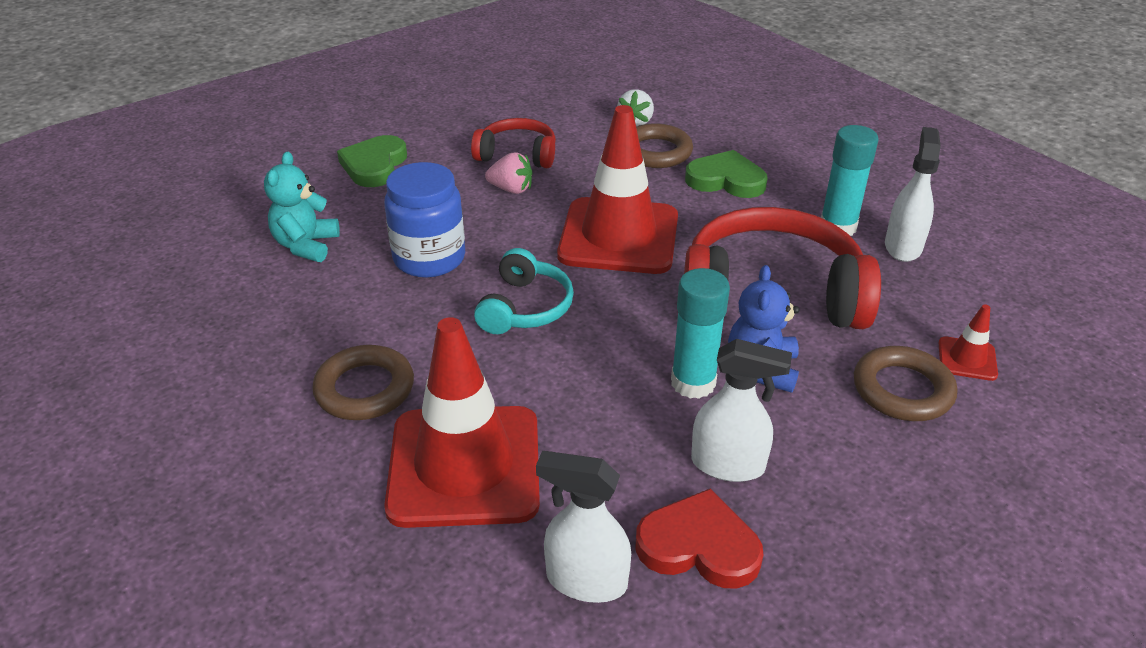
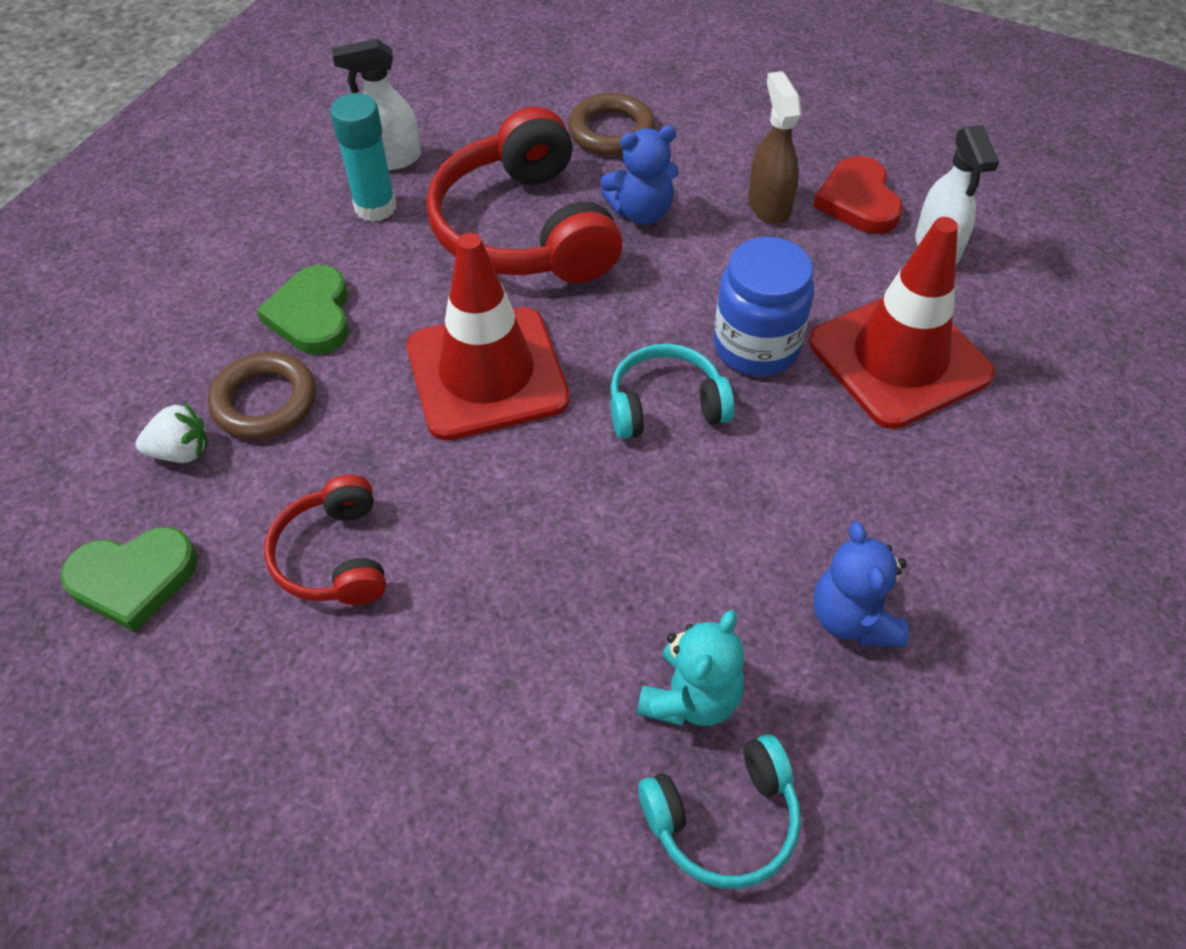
camera: 115 degrees left, 15 degrees up
turquoise teddy bear [264,151,340,262] -> turquoise teddy bear turned 45 degrees counterclockwise [637,610,744,726]
brown ring [312,345,414,420] -> none
green heart [337,135,407,187] -> green heart moved to [60,527,198,632]
blue jar [384,162,465,278] -> blue jar moved to [714,237,814,376]
pink strawberry [485,152,533,194] -> none
turquoise glue stick [671,268,730,399] -> none
white spray bottle [691,339,792,482] -> brown spray bottle [748,71,801,225]
red traffic cone [939,304,998,381] -> none
none -> turquoise headphones [638,734,801,889]
none -> blue teddy bear [813,521,909,647]

